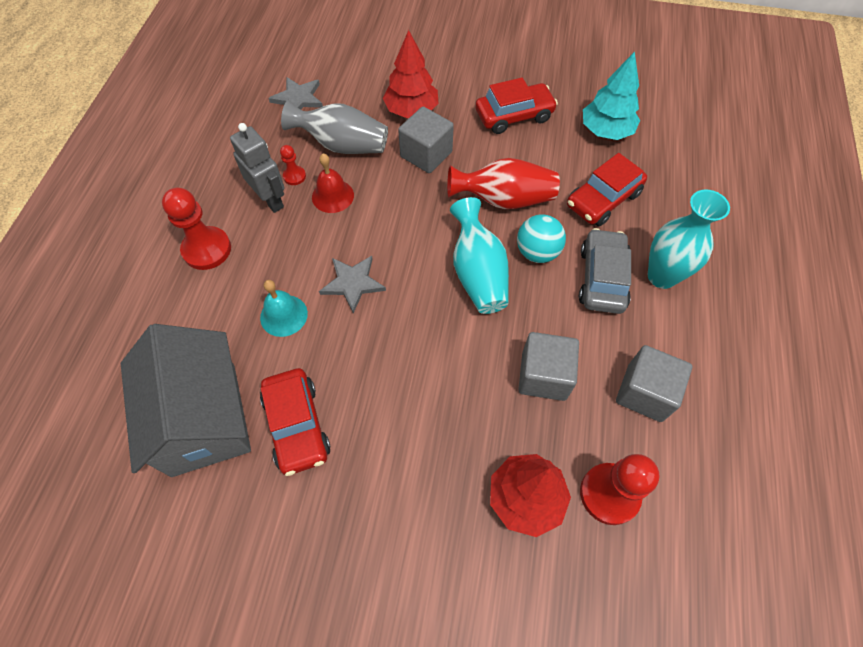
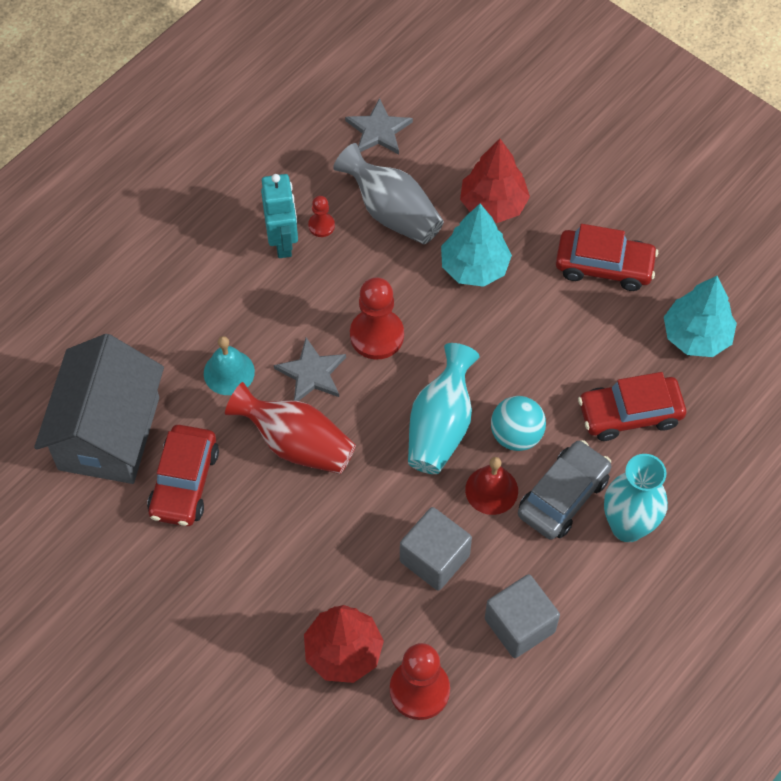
camera: 30 degrees right, 0 degrees up
red pawn [162,188,231,270] -> red pawn moved to [350,277,404,360]
grey robot [230,123,285,213] -> turquoise robot [261,174,298,258]
red bell [312,153,354,213] -> red bell moved to [465,457,518,515]
grey cube [398,107,454,173] -> turquoise tree [441,204,512,287]
red vase [447,158,560,209] -> red vase moved to [225,382,356,474]

